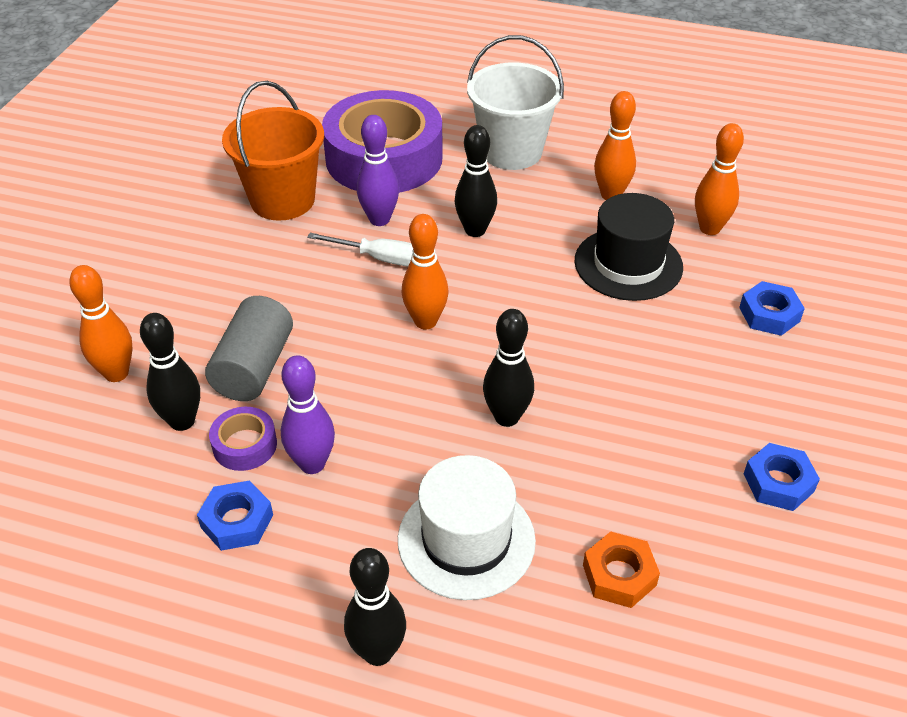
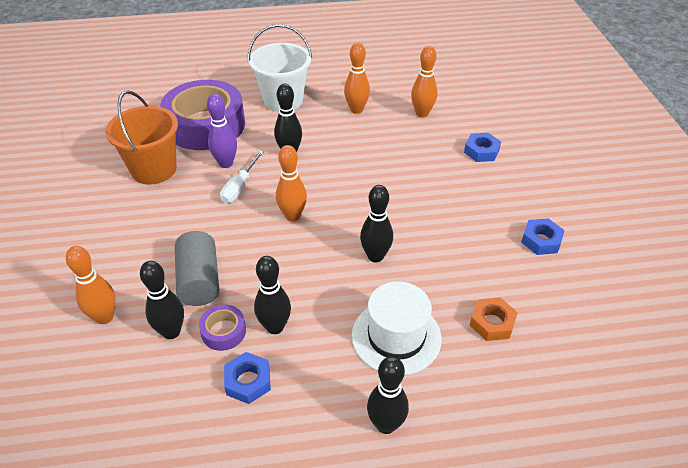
camera: 25 degrees left, 0 degrees up
purple bowling pin [281,355,335,474] -> black bowling pin [254,256,291,334]
white screwdriver [307,233,413,267] -> white screwdriver turned 120 degrees clockwise [220,151,263,203]
black hat [574,193,683,301] -> none

